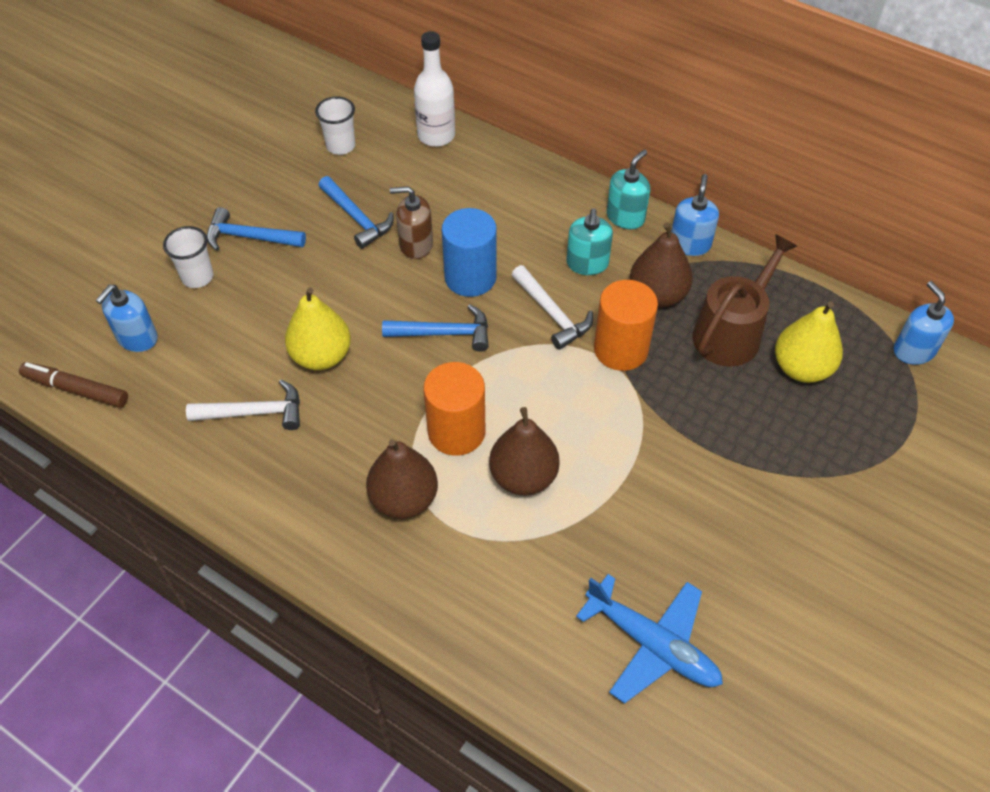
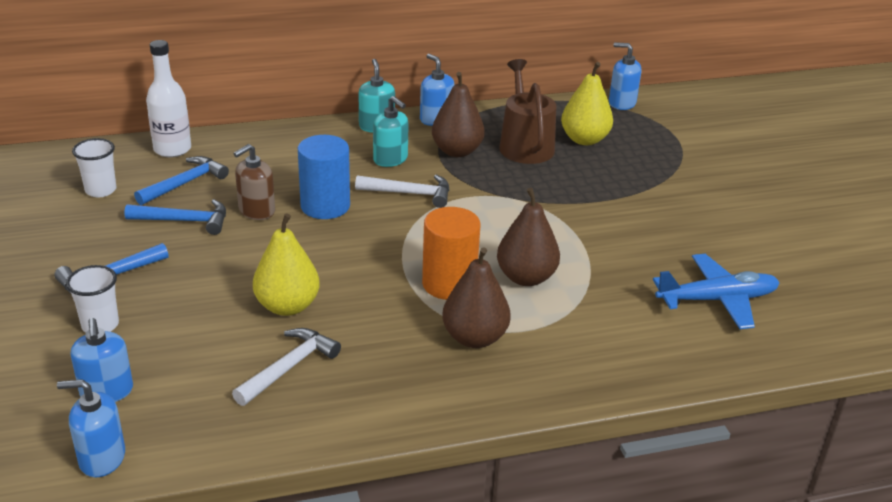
camera: 50 degrees left, 20 degrees down
brown marker [19,362,128,408] -> blue soap dispenser [57,379,125,478]
blue hammer [382,304,489,352] -> blue hammer moved to [134,156,229,205]
orange cylinder [594,280,658,371] -> none

